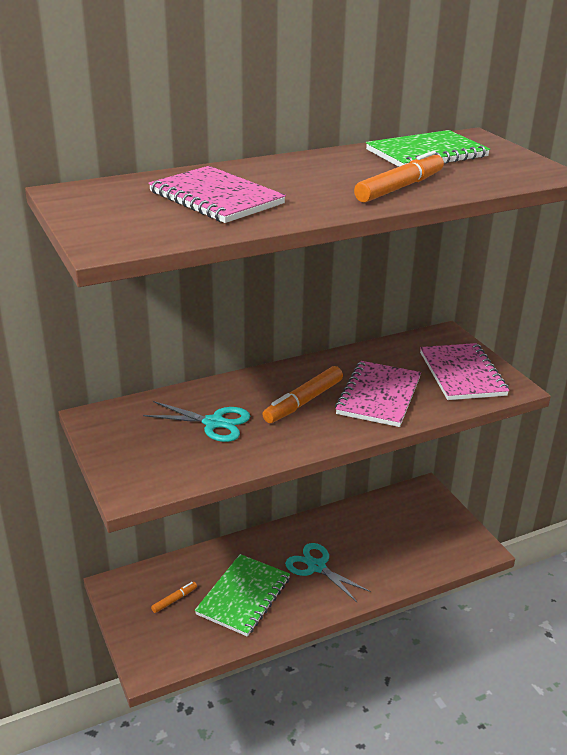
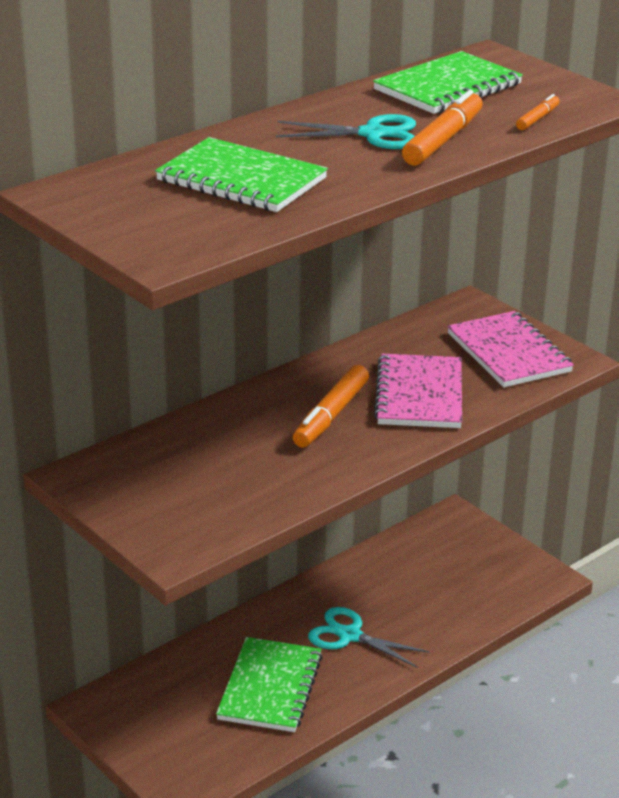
camera: 15 degrees left, 0 degrees up
turquoise scissors [143,401,250,442] -> turquoise scissors moved to [276,114,416,149]
pink notebook [148,166,286,223] -> green notebook [155,137,328,212]
orange marker [151,582,197,613] -> orange marker moved to [516,94,560,130]

